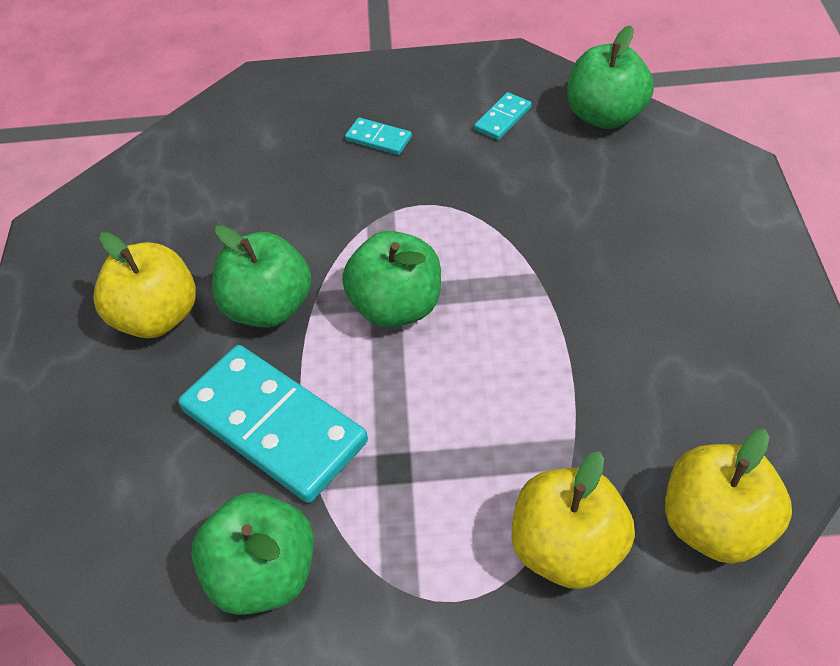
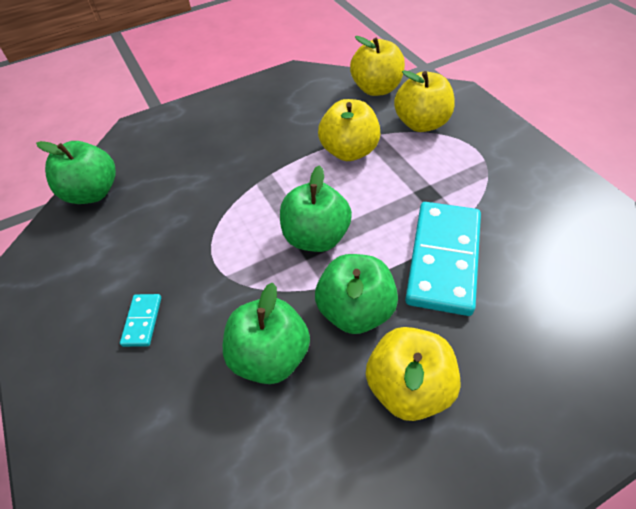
camera: 115 degrees left, 0 degrees up
green apple [191,493,314,615] -> green apple moved to [223,282,310,384]
turquoise domino [474,92,532,140] -> none
none -> yellow apple [318,99,381,161]

